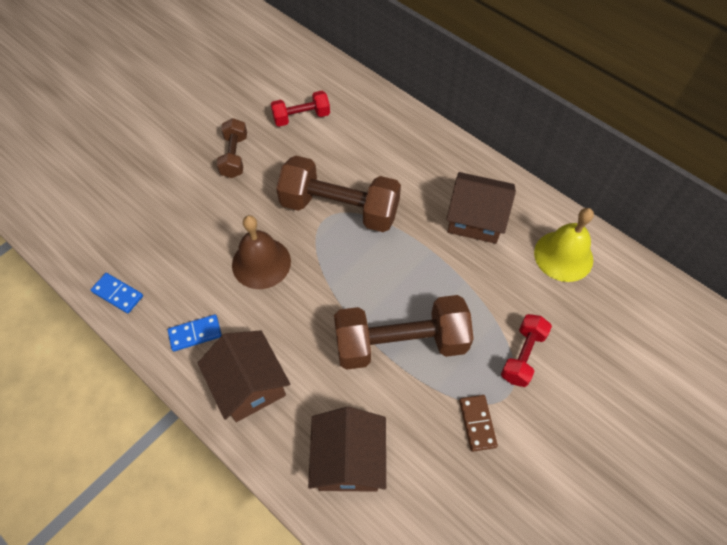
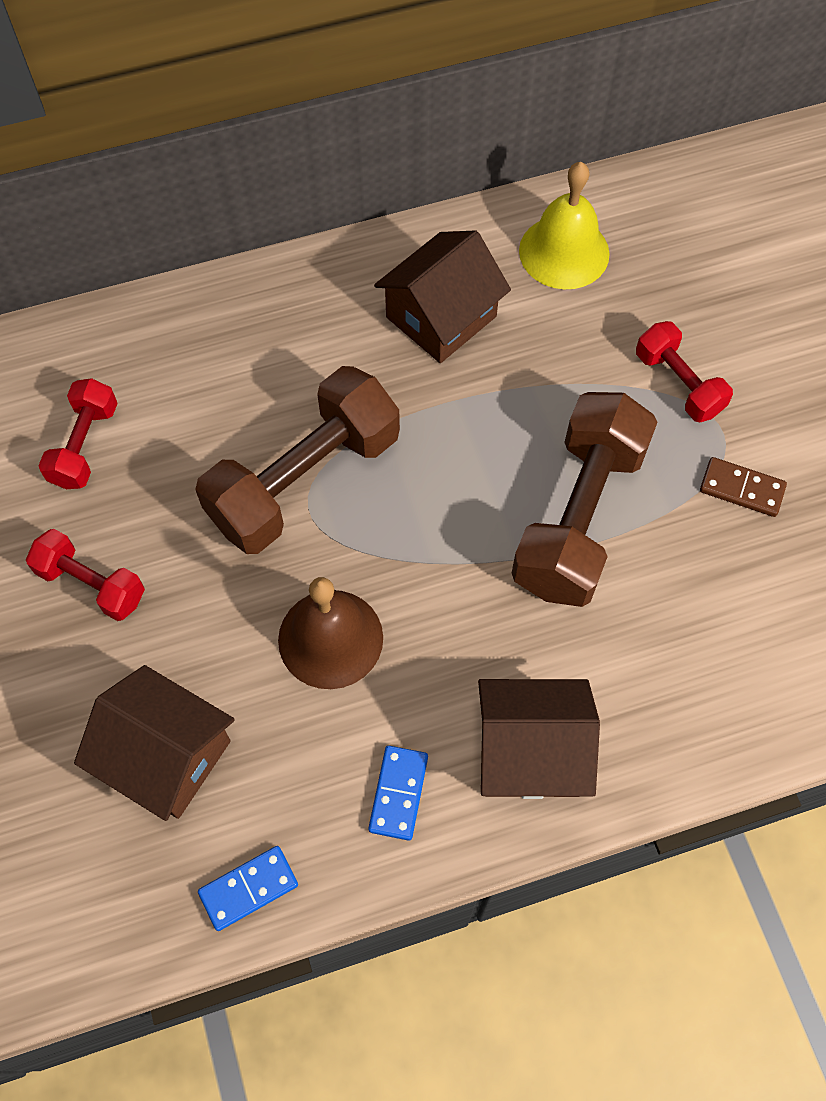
camera: 60 degrees left, 5 degrees up
brown dumbbell [217,118,247,178] -> red dumbbell [26,529,145,621]
brown house [308,407,386,492] -> brown house moved to [74,665,235,821]

